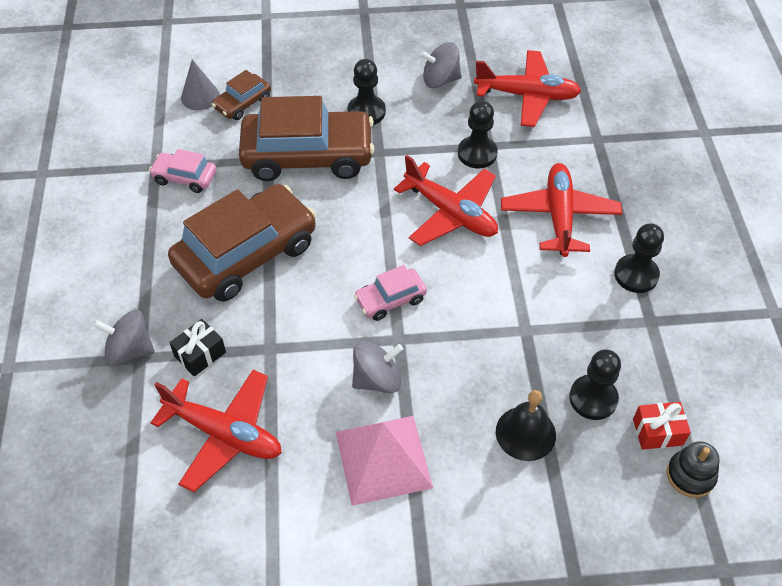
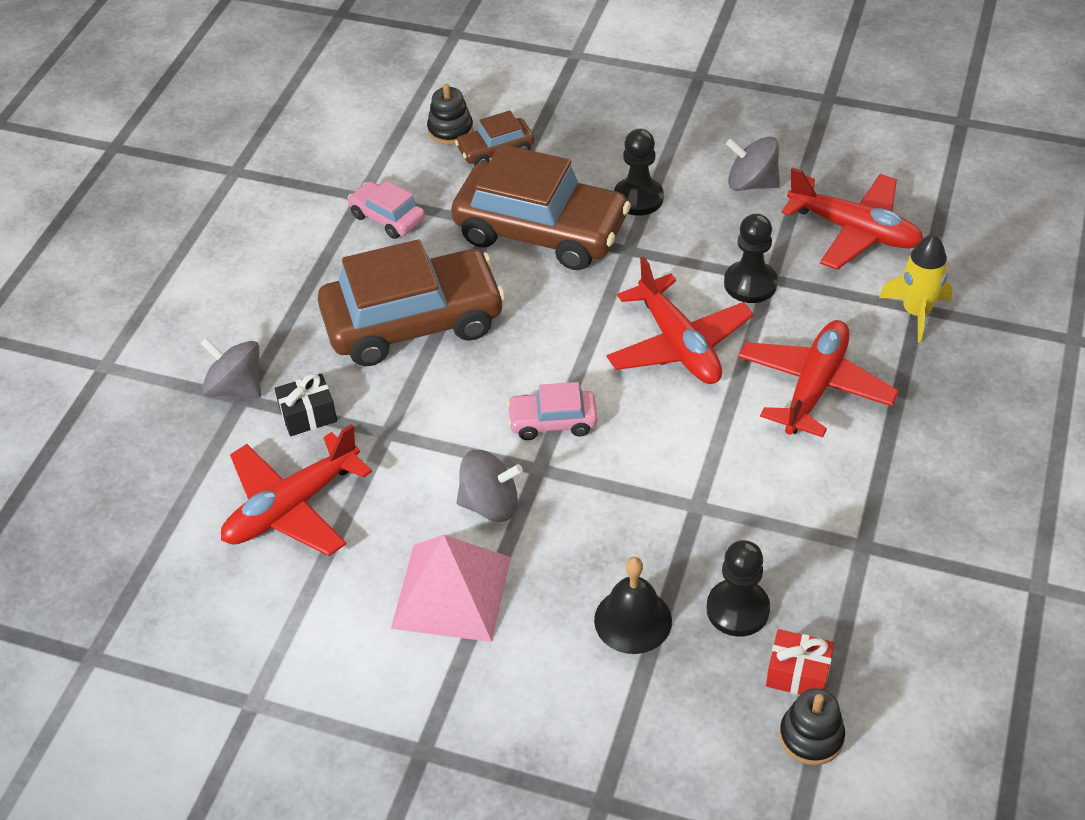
camera: 25 degrees right, 5 degrees down
red plane [151,370,282,492] -> red plane turned 90 degrees clockwise [221,424,372,556]
grey cone [181,59,220,110] -> black stacking toy [427,84,473,145]
black pawn [614,223,664,293] -> none
none -> yellow rocket [879,234,953,343]

